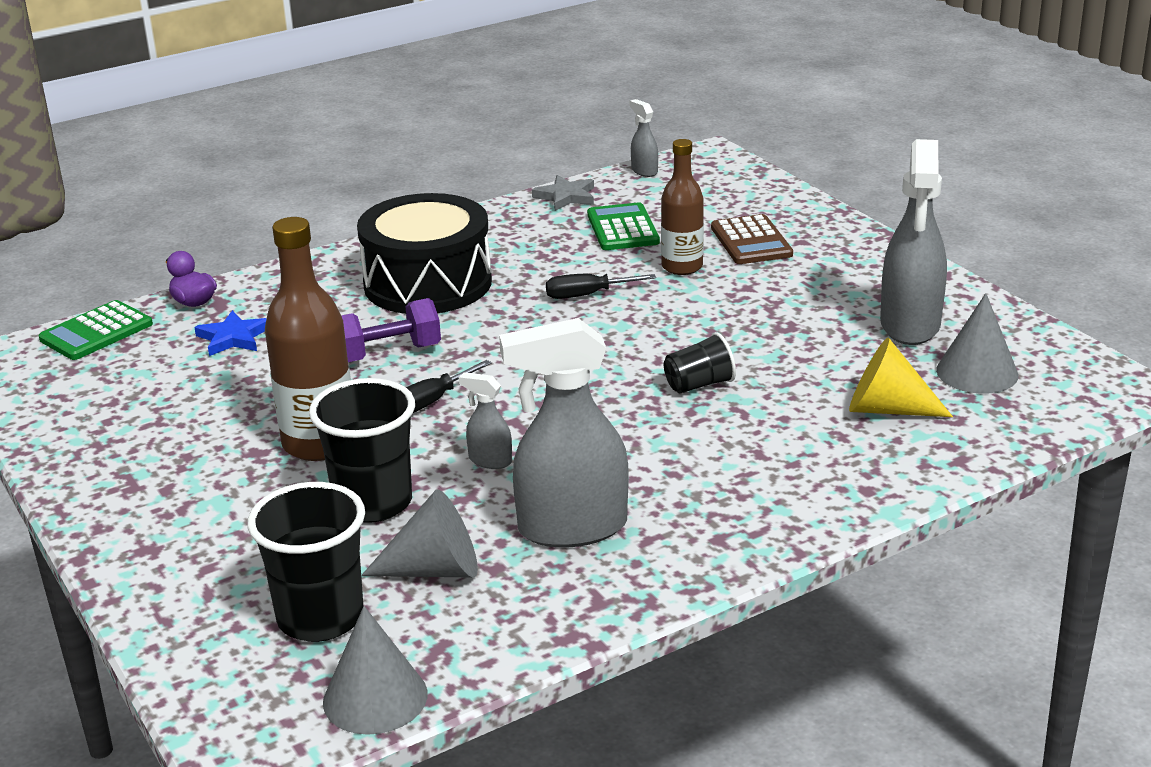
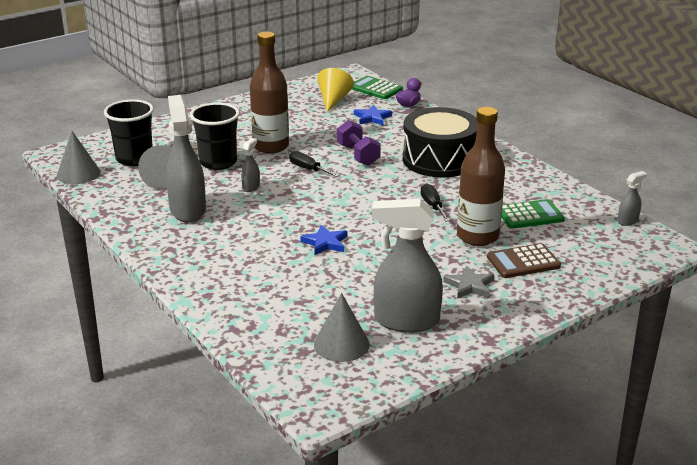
camera: 85 degrees right, 0 degrees up
grey star [532,175,594,211] -> grey star moved to [443,265,494,299]
brown bottle [661,139,704,275] -> brown bottle [457,107,505,246], size x1.53
black cup [664,332,736,393] -> blue star [300,225,347,255]
yellow cone [849,337,953,417] -> yellow cone moved to [317,68,354,112]

